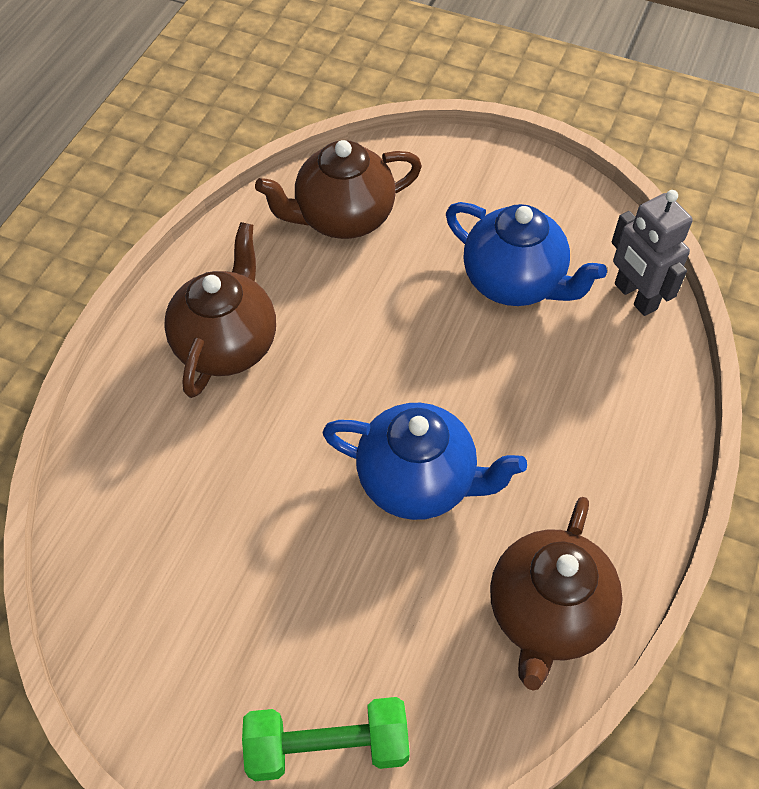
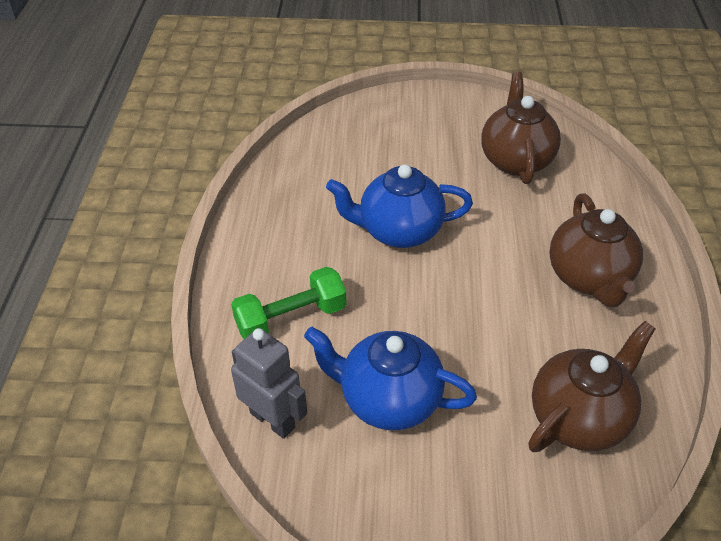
camera: 160 degrees right, 10 degrees down
green dumbbell [242,697,410,781] -> green dumbbell moved to [231,267,346,339]
brown teapot [490,497,623,691] -> brown teapot moved to [481,72,561,184]

